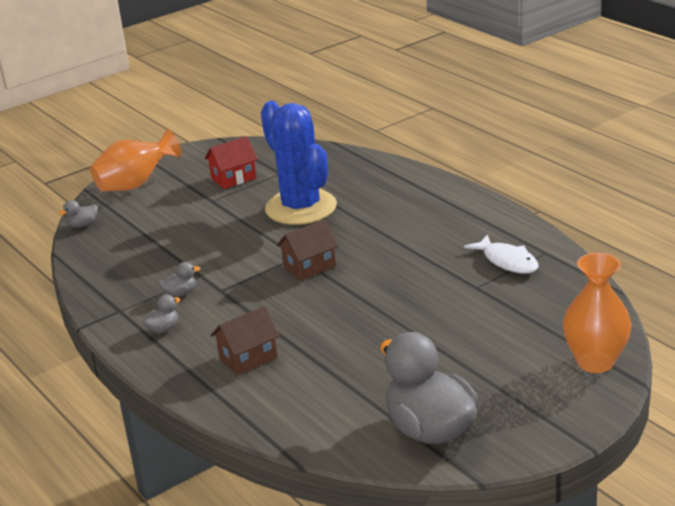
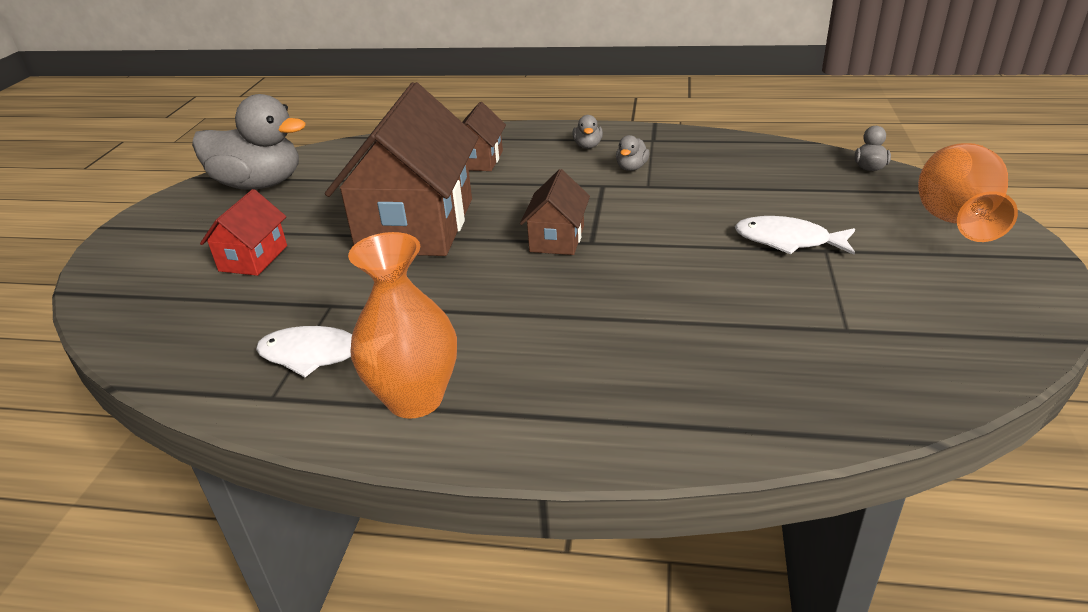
camera: 135 degrees right, 5 degrees up
red house [205,136,258,189] -> red house moved to [200,189,287,276]
blue cactus [261,101,337,225] -> none
orange vase [563,253,632,373] -> orange vase moved to [348,232,457,419]
none -> brown house [325,82,479,256]
none -> white fish [735,216,855,255]

